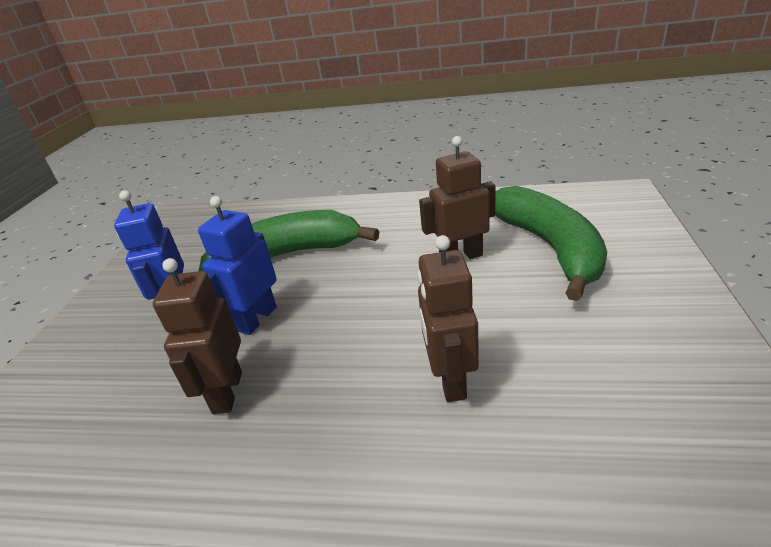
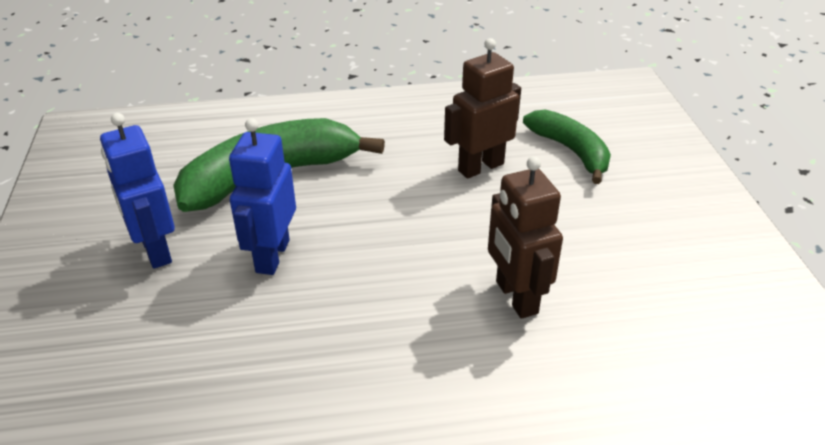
camera: 20 degrees left, 5 degrees up
brown robot [153,258,242,414] -> none
green banana [495,186,607,301] -> green banana [523,109,611,184], size x0.61

